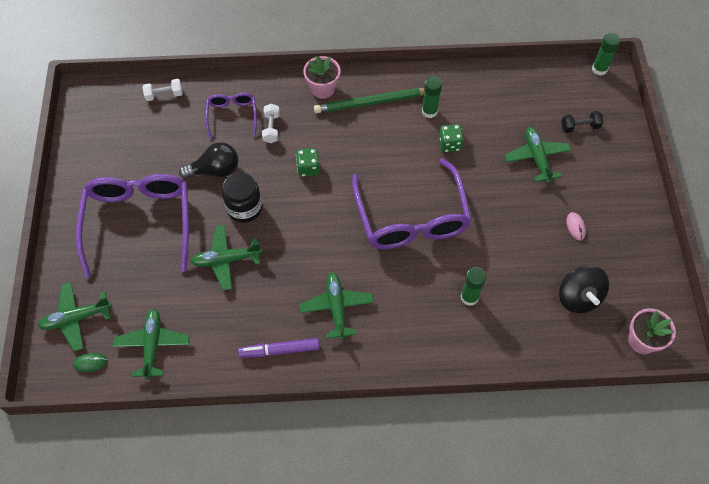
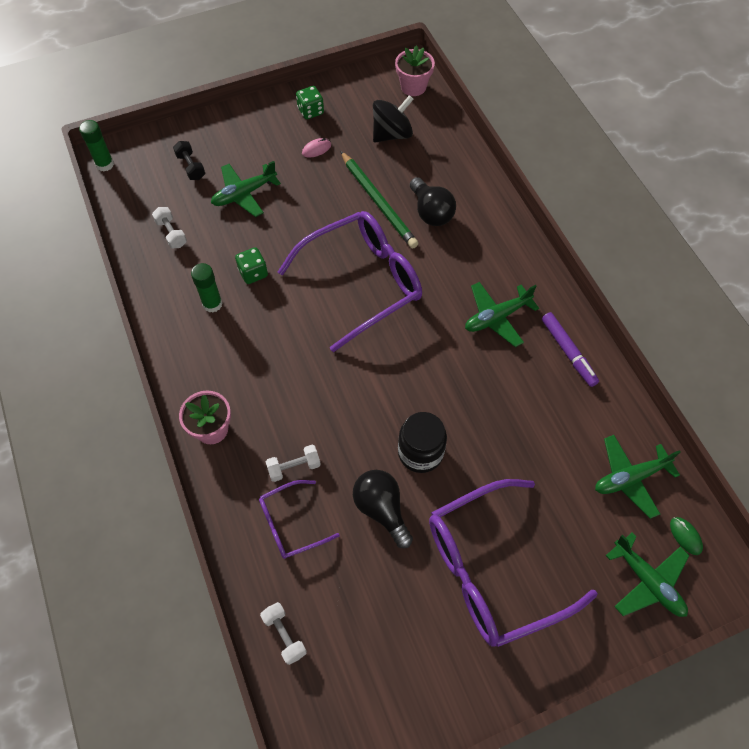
camera: 110 degrees left, 0 degrees up
green plane [190,225,262,290] -> none
green dice [296,148,320,177] -> green dice moved to [296,86,324,119]
green pencil [314,88,424,113] -> green pencil moved to [340,151,419,248]
green glue stick [461,267,486,306] -> black light bulb [410,177,456,226]
none -> white dumbbell [152,207,187,249]

